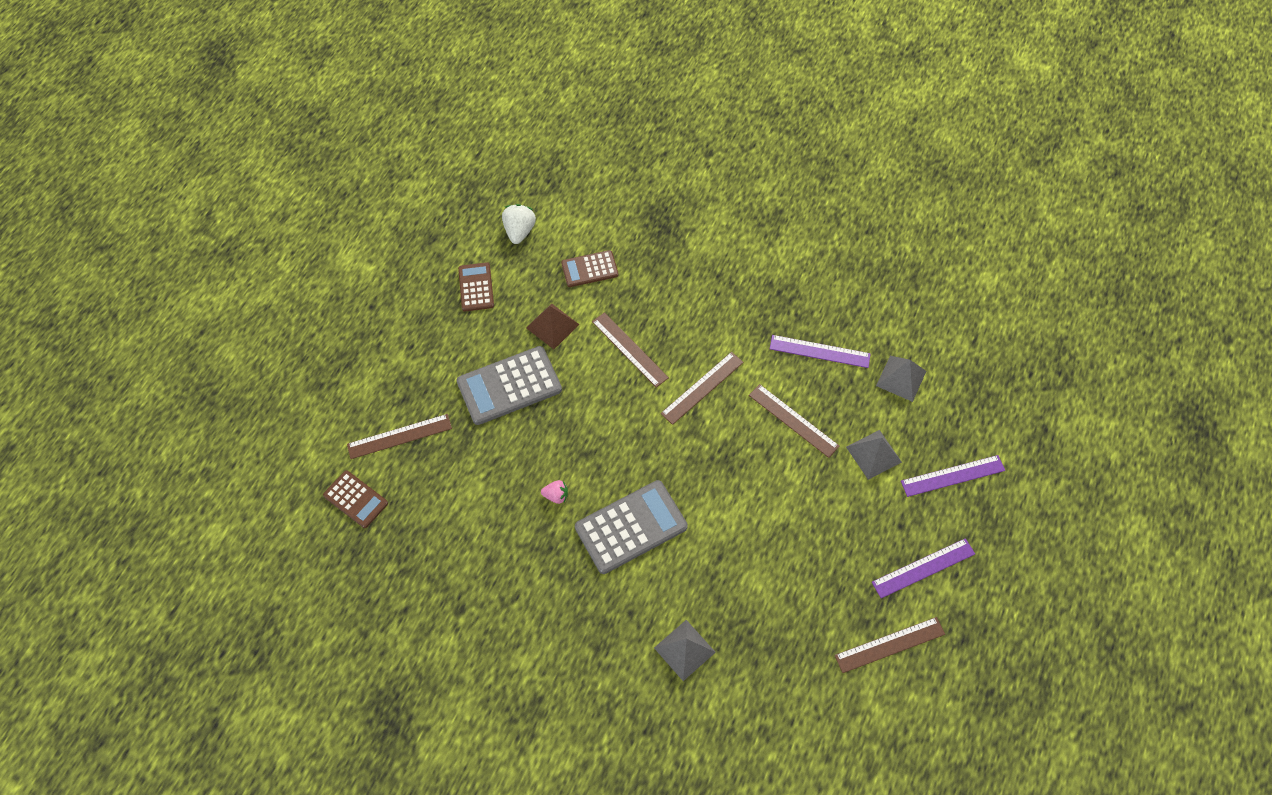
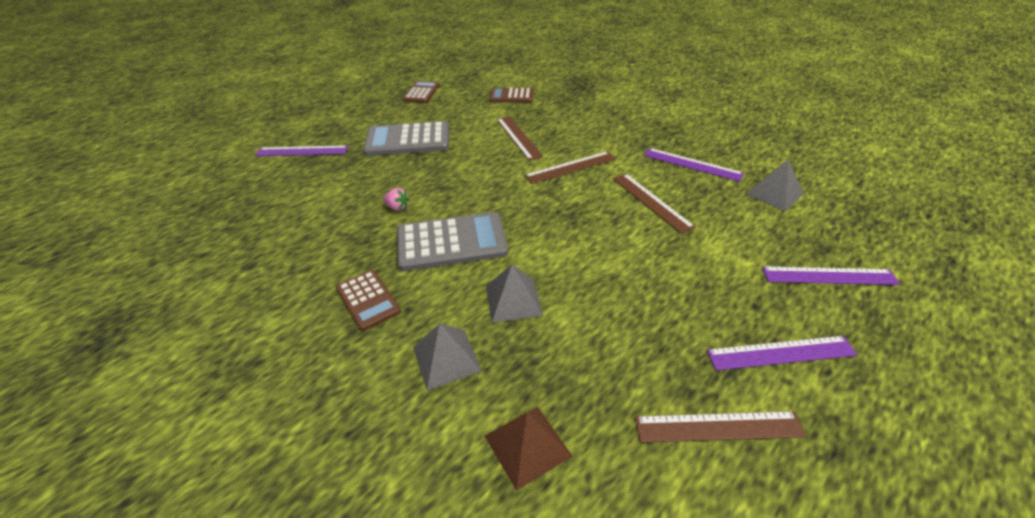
camera: 20 degrees right, 20 degrees down
brown calculator [323,470,388,528] -> brown calculator moved to [336,270,401,331]
brown ruler [347,414,452,459] -> purple ruler [255,145,349,156]
white strawberry [502,204,536,244] -> none
brown pyramid [526,303,580,349] -> brown pyramid moved to [485,406,572,491]
grey pyramid [846,430,902,480] -> grey pyramid moved to [486,265,543,323]

